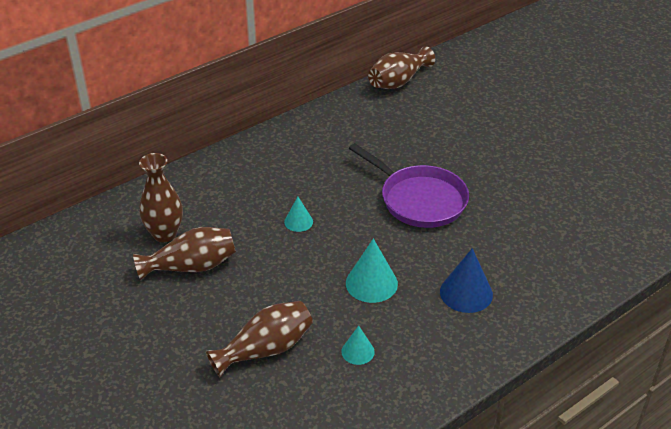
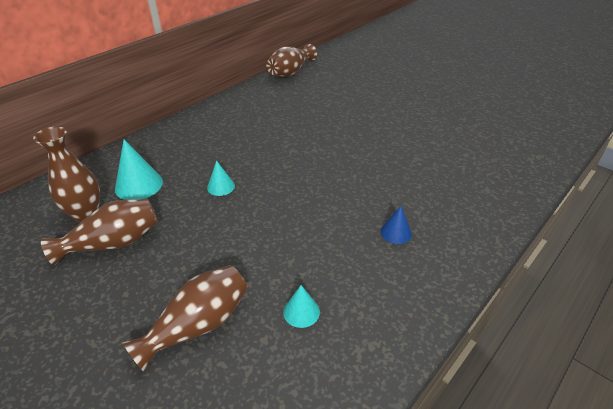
camera: 10 degrees left, 0 degrees up
turquoise cone [346,239,398,303] -> turquoise cone moved to [115,140,163,200]
purple pan [349,143,469,228] -> none
blue cone [440,248,493,313] -> blue cone [381,206,412,244], size x0.59

